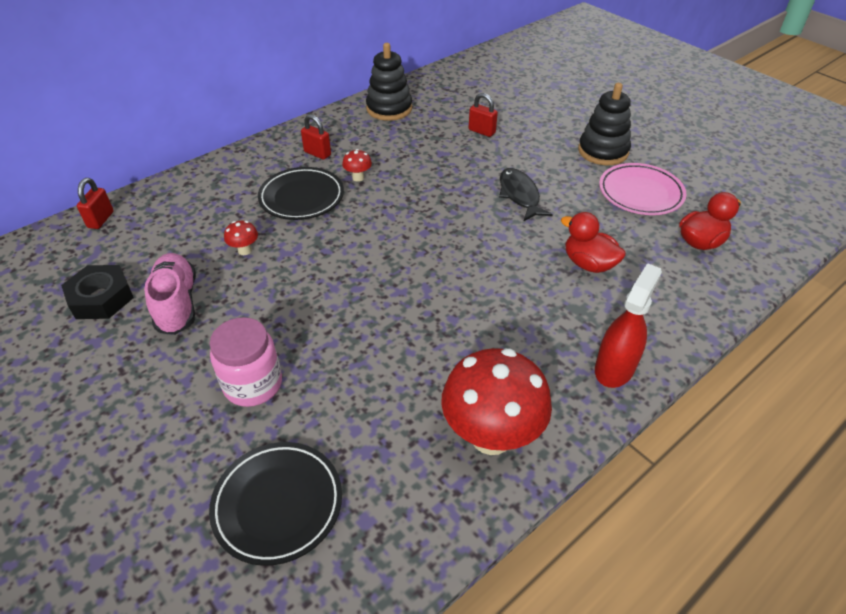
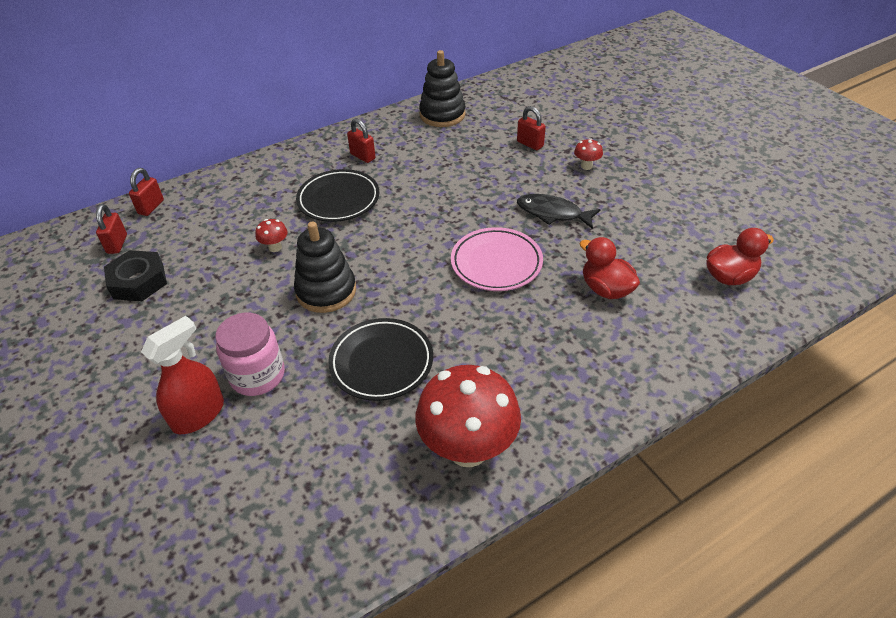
camera: 10 degrees right, 0 degrees up
pink shoe [144,253,196,335] -> none
black plate [209,442,342,566] -> black plate moved to [328,318,433,401]
red mushroom [342,149,372,182] -> red mushroom moved to [574,138,603,170]
black fish [499,168,553,221] -> black fish turned 60 degrees counterclockwise [517,194,601,229]
black stacking toy [578,83,631,165] -> black stacking toy moved to [294,221,356,313]
red spray bottle [595,263,662,388] -> red spray bottle moved to [141,316,224,434]
pink plate [599,163,686,215] -> pink plate moved to [451,227,543,291]
none -> red padlock [96,204,127,254]

